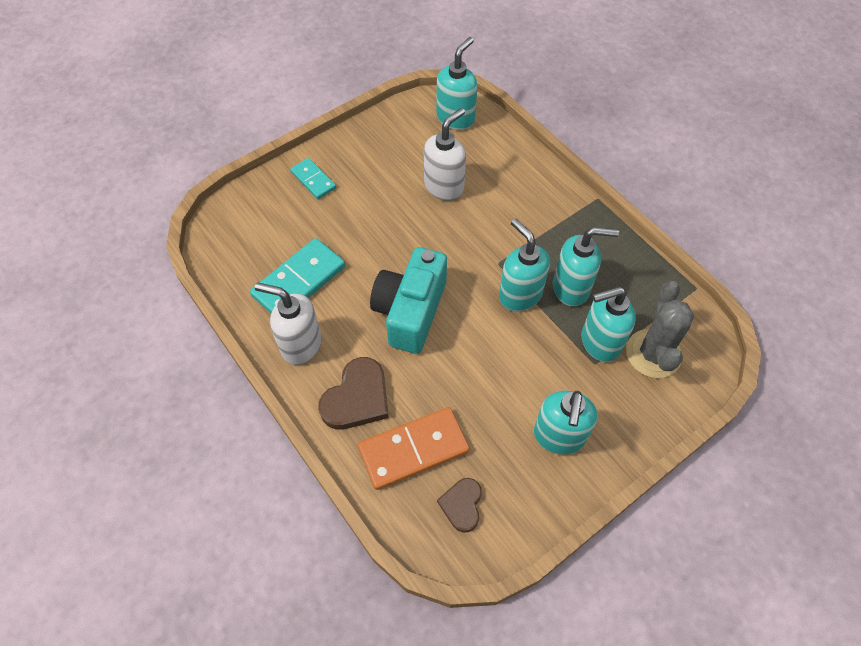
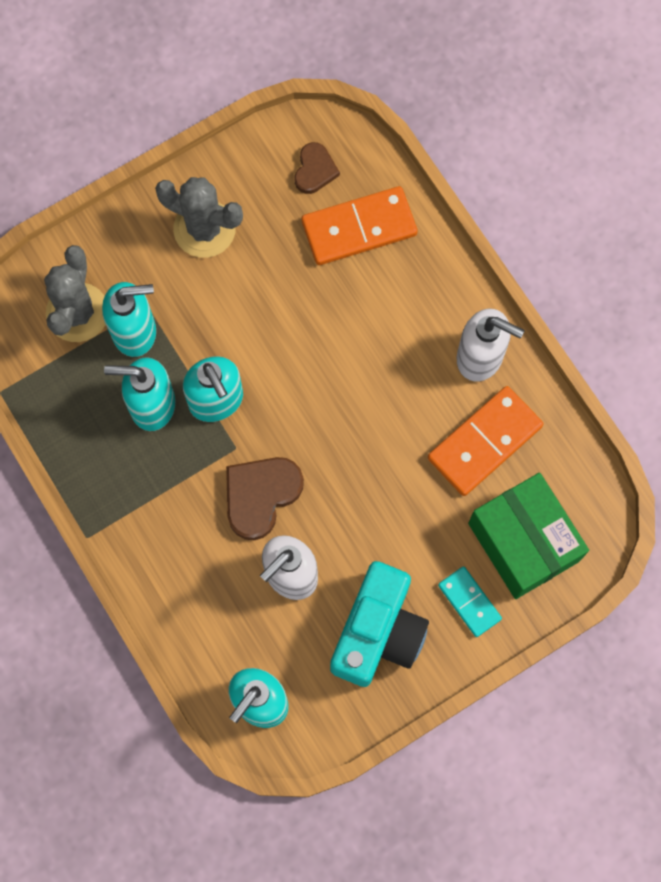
camera: 175 degrees left, 15 degrees up
turquoise domino [250,238,345,313] -> orange domino [428,386,543,496]
brown heart [318,357,389,430] -> brown heart moved to [226,457,304,540]
turquoise camera [370,247,447,354] -> turquoise camera moved to [330,561,429,687]
turquoise soap dispenser [534,391,597,455] -> grey cactus [155,177,243,258]
none -> green box [468,473,589,599]

